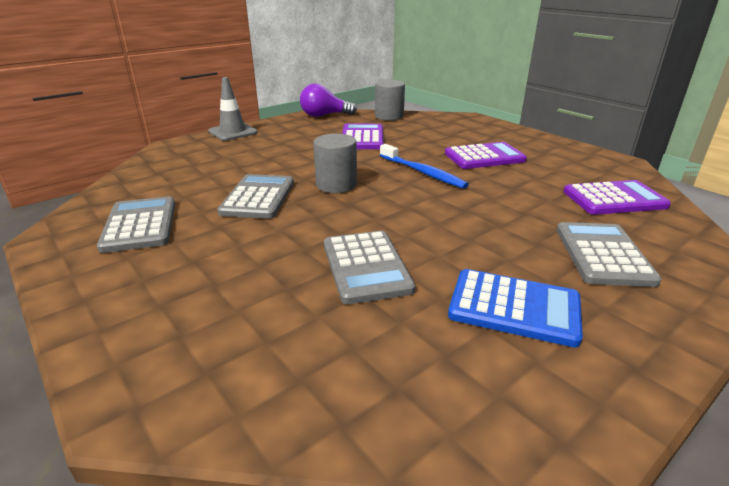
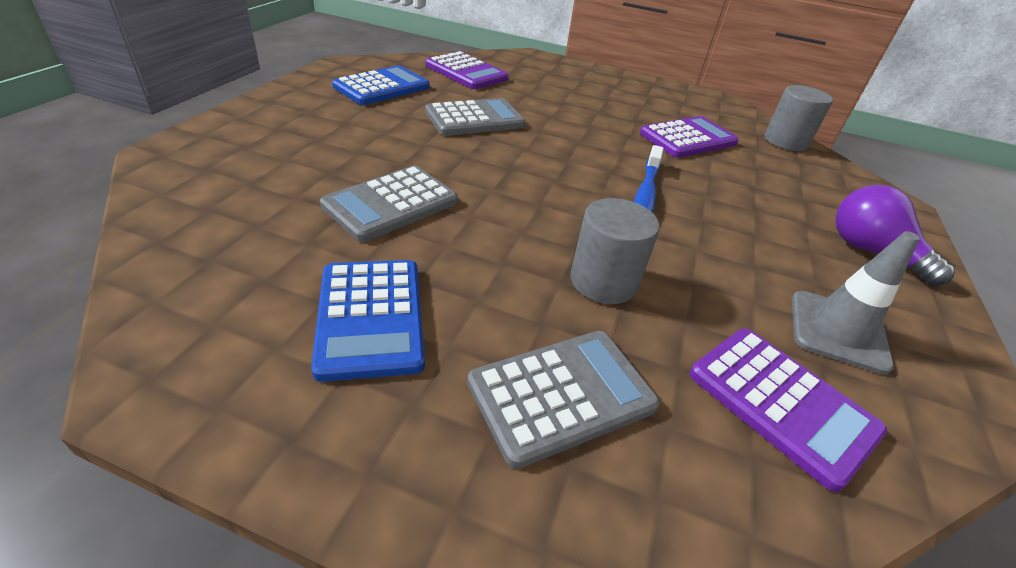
camera: 55 degrees right, 10 degrees up
grey calculator [97,196,175,253] -> blue calculator [332,65,430,105]
grey traffic cone [208,77,258,141] -> grey traffic cone moved to [792,231,920,374]
purple light bulb [300,84,357,117] -> purple light bulb moved to [835,185,955,285]
grey cylinder [313,134,357,193] -> grey cylinder moved to [571,198,660,304]
purple calculator [445,142,527,169] -> purple calculator moved to [426,51,508,89]

